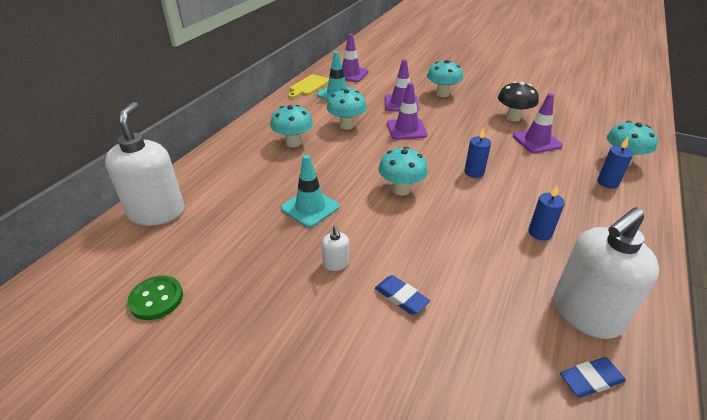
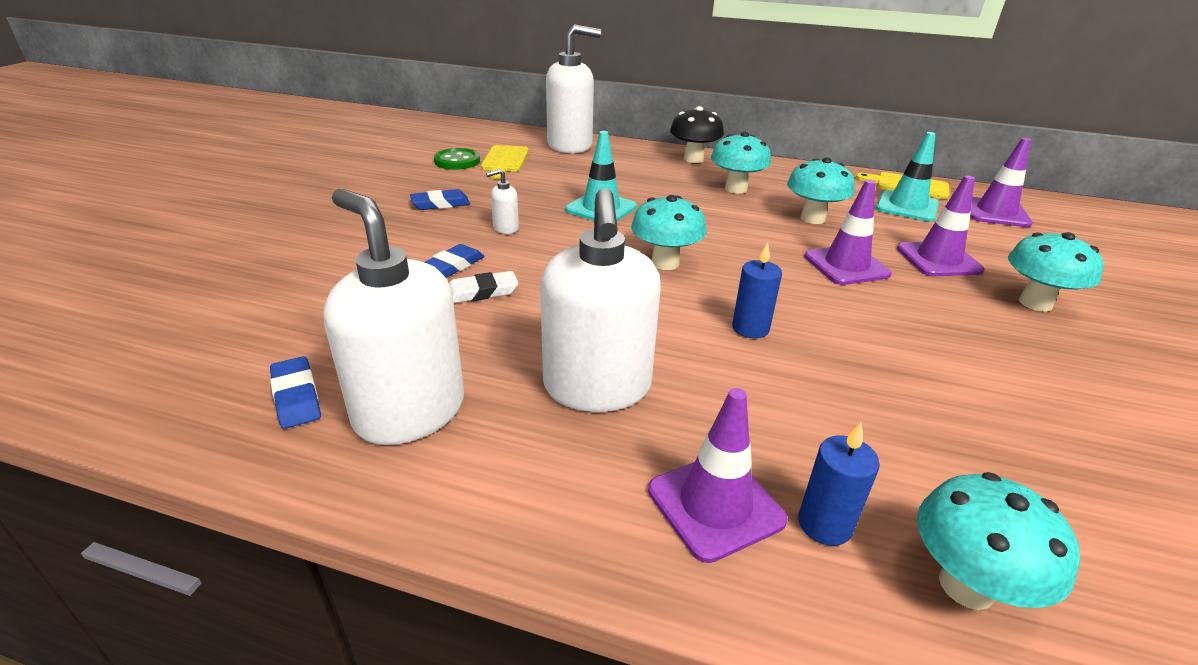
camera: 80 degrees right, 5 degrees down
black mushroom [498,81,539,121] -> black mushroom moved to [670,106,724,163]
purple traffic cone [513,93,563,153] -> purple traffic cone moved to [648,388,788,563]
blue candle [528,185,565,241] -> white soap dispenser [540,188,661,412]
none -> blue eraser [410,189,470,210]
none -> white eraser [449,271,519,303]
none -> yellow cutting board [481,145,529,179]

